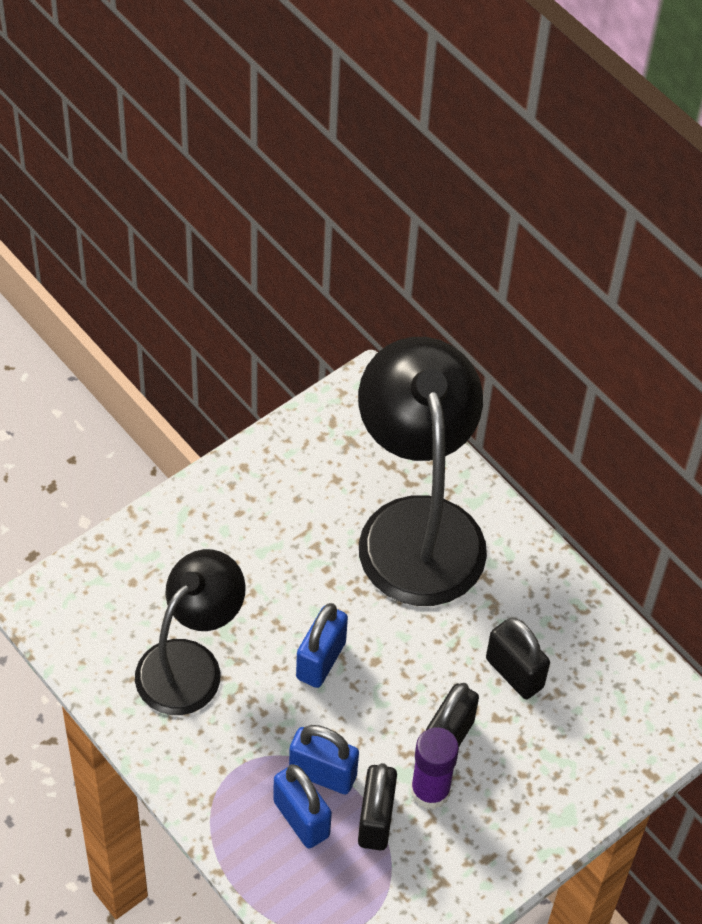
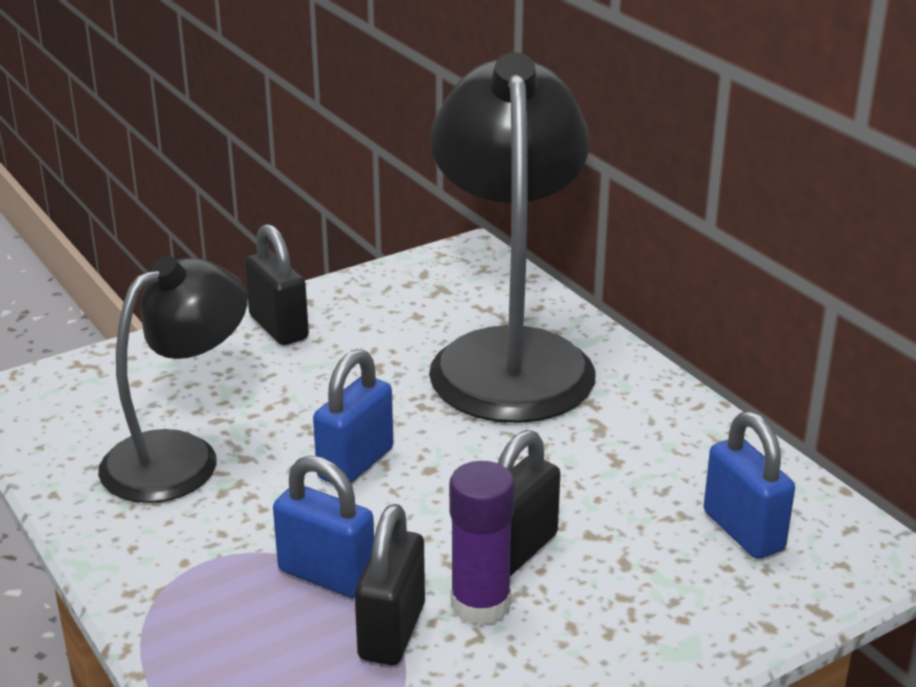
camera: 10 degrees right, 25 degrees down
blue padlock [273,764,332,848] -> blue padlock moved to [704,411,795,559]
black padlock [486,618,550,699] -> black padlock moved to [245,224,309,345]

